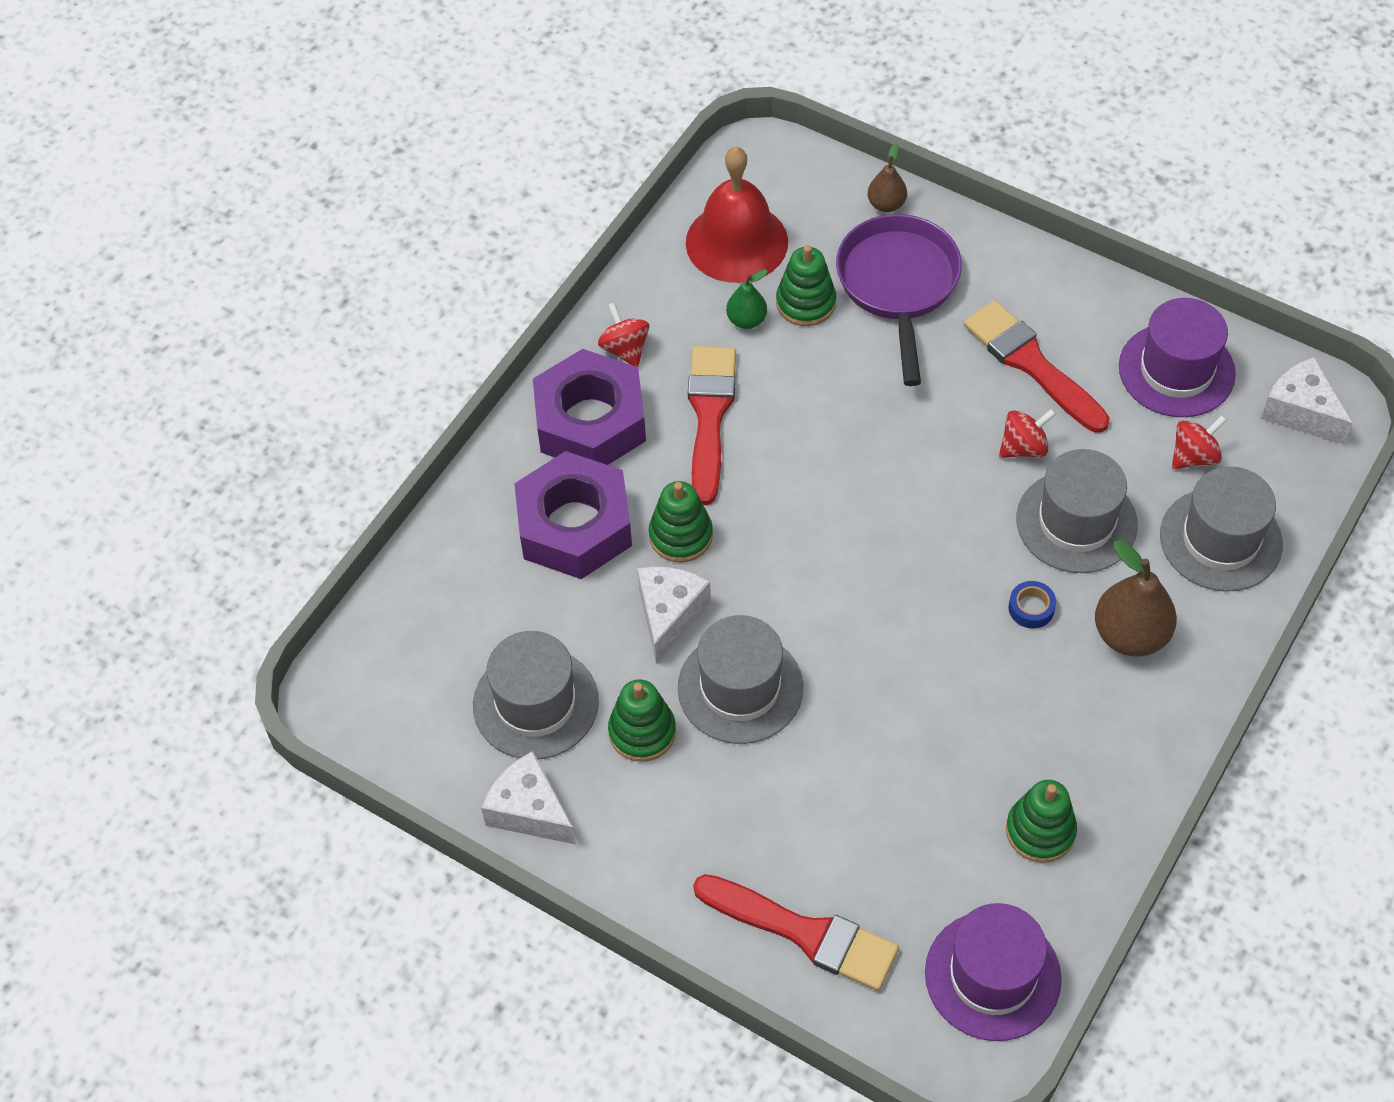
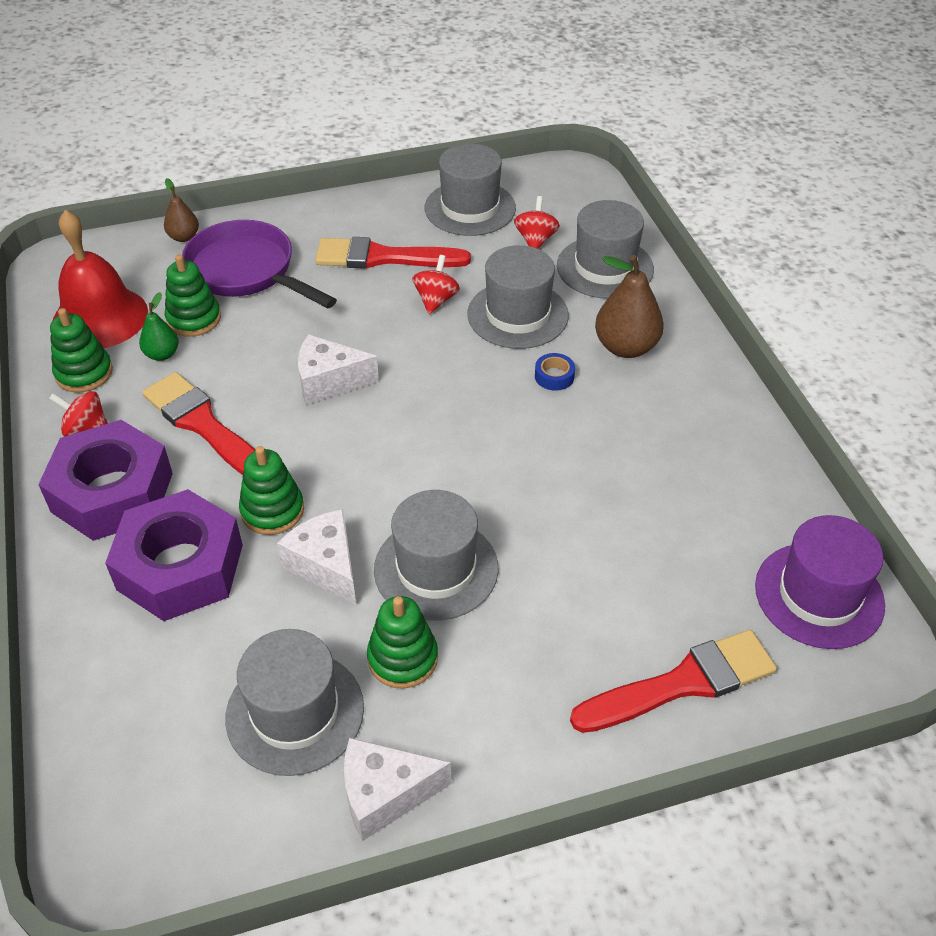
camera: 50 degrees left, 10 degrees down
green stacking toy [1006,780,1077,863] -> green stacking toy moved to [50,308,113,393]
purple hat [1119,298,1236,417] -> grey hat [425,144,516,236]
white cheese [1261,357,1352,445] -> white cheese moved to [298,334,379,405]

